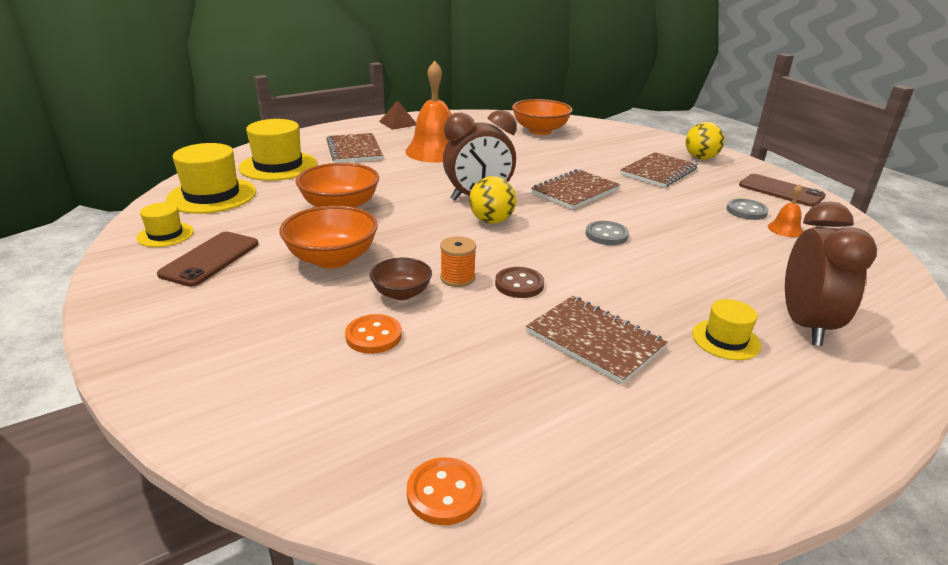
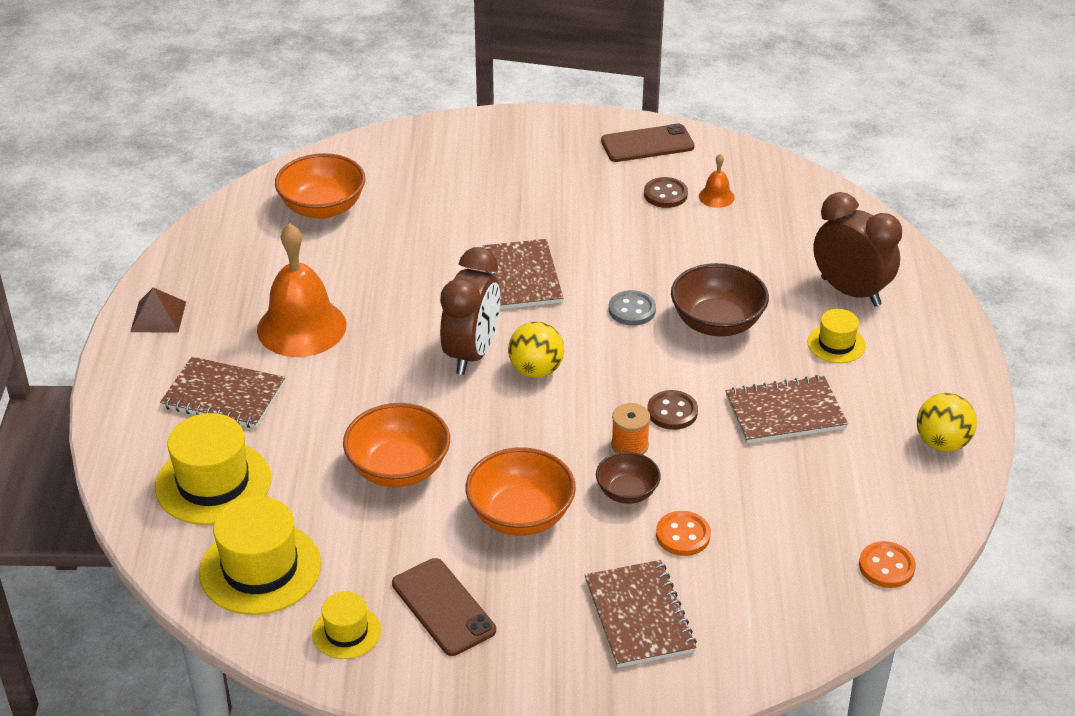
camera: 55 degrees left, 10 degrees up
brown notebook [620,152,698,188] -> brown notebook moved to [585,560,697,668]
yellow ball [685,122,725,160] -> yellow ball moved to [917,393,977,452]
grey button [727,199,769,220] -> brown button [644,177,688,208]
none -> brown bowl [671,263,769,336]

